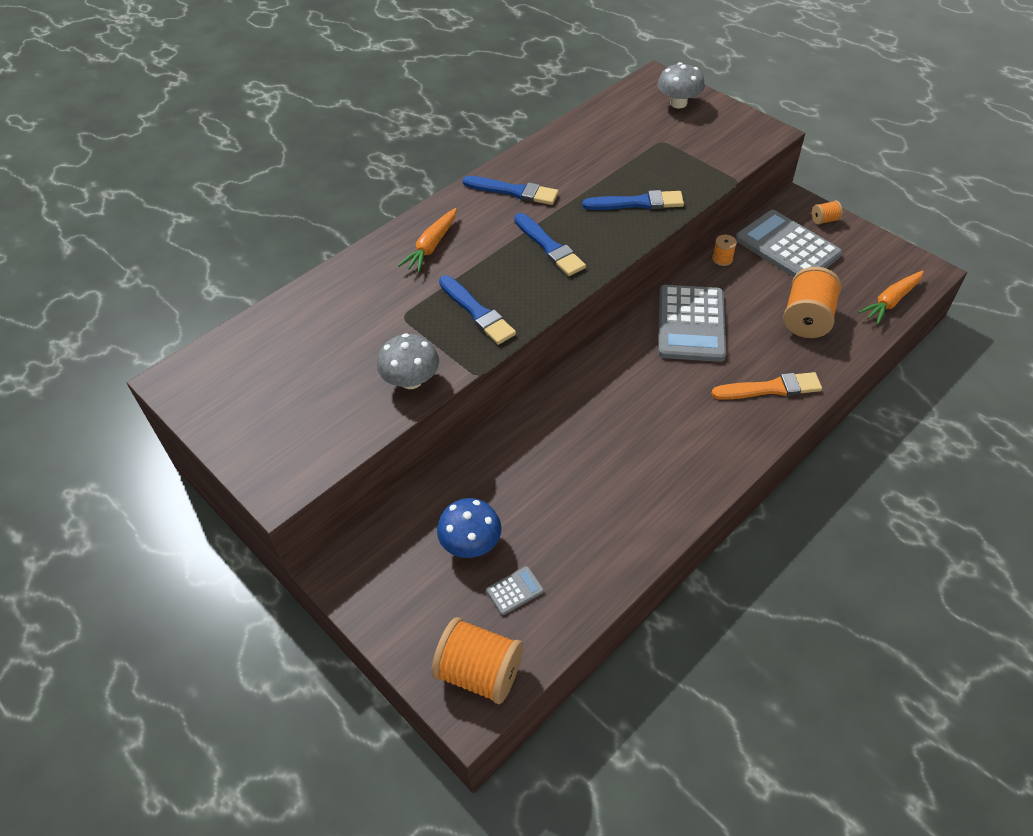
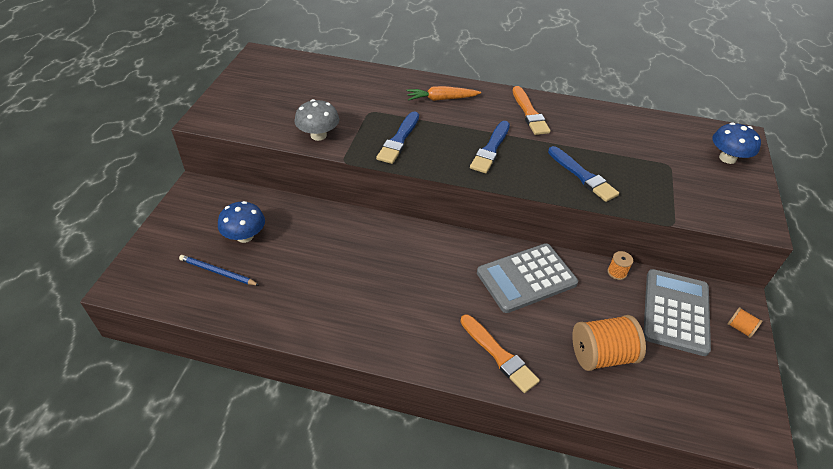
camera: 55 degrees right, 5 degrees down
orange spool [432,617,523,704] -> none
blue brush [463,176,559,205] -> orange brush [513,86,551,135]
grey calculator [486,566,544,615] -> blue pencil [179,255,259,285]
grey mushroom [657,62,705,108] -> blue mushroom [712,122,761,164]
orange carrot [858,271,924,324] -> none

